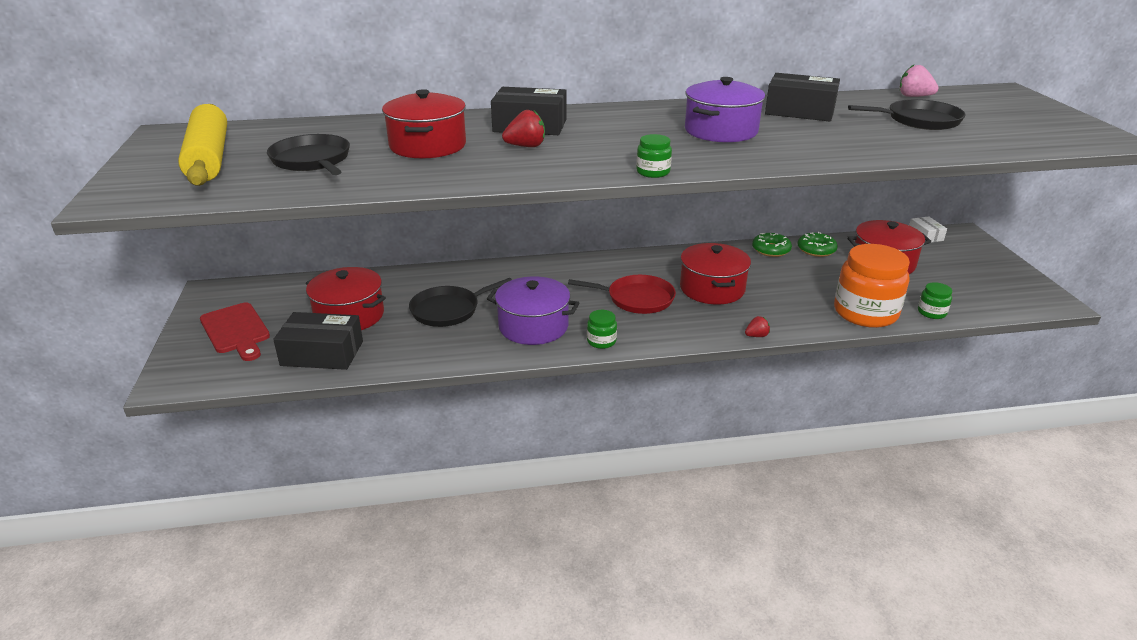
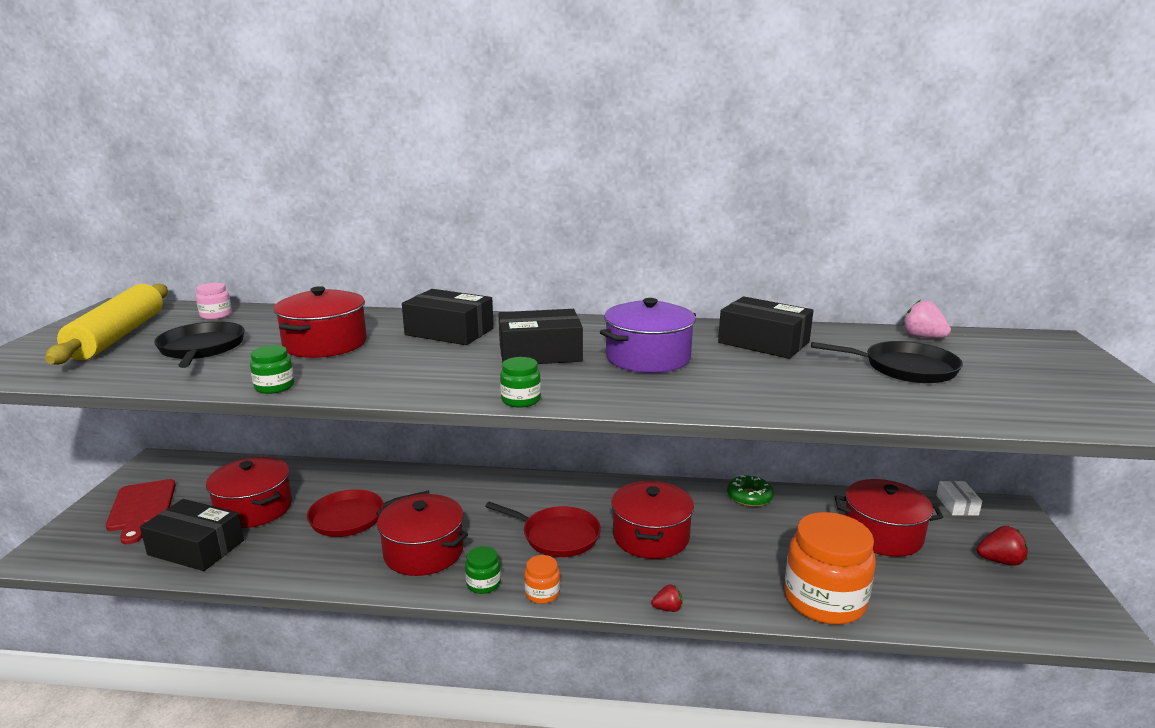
camera: 15 degrees right, 10 degrees down
black pan [409,278,512,327] -> red pan [307,489,430,537]
purple pot [487,277,579,345] -> red pot [376,494,468,576]
red strawberry [502,110,545,147] -> red strawberry moved to [977,526,1028,566]
green donut [797,232,838,257] -> none
green jar [918,282,952,319] -> green jar moved to [250,345,294,394]
none -> pink jar [196,283,232,320]
none -> black box [498,309,583,364]
none -> orange jar [524,555,560,604]

